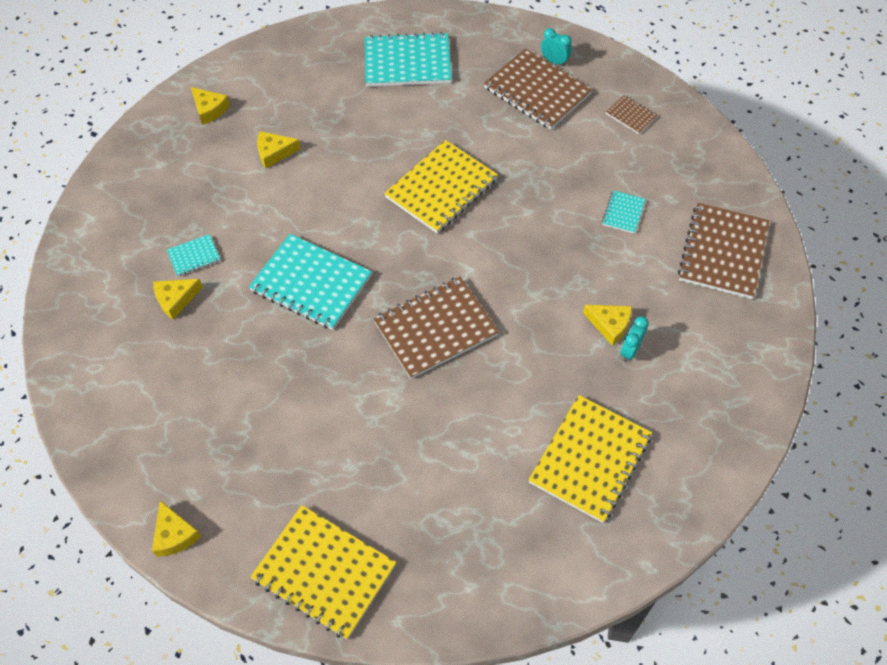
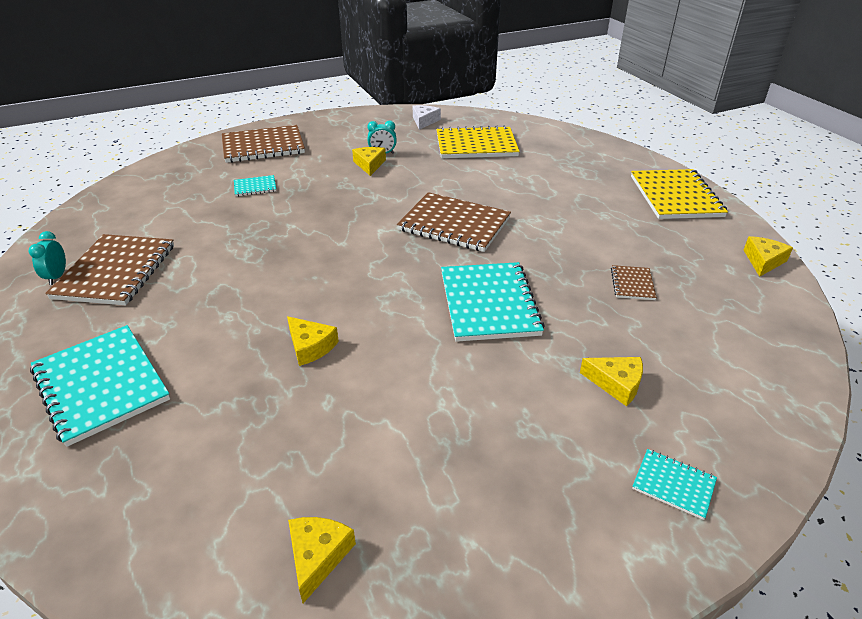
camera: 125 degrees left, 20 degrees down
turquoise notebook [167,234,221,276] -> turquoise notebook moved to [632,449,717,520]
yellow cheese [257,131,301,168] -> yellow cheese moved to [287,316,339,366]
yellow notebook [384,140,498,233] -> none
brown notebook [606,95,657,134] -> brown notebook moved to [611,265,657,300]
none -> white cheese [413,105,441,130]

